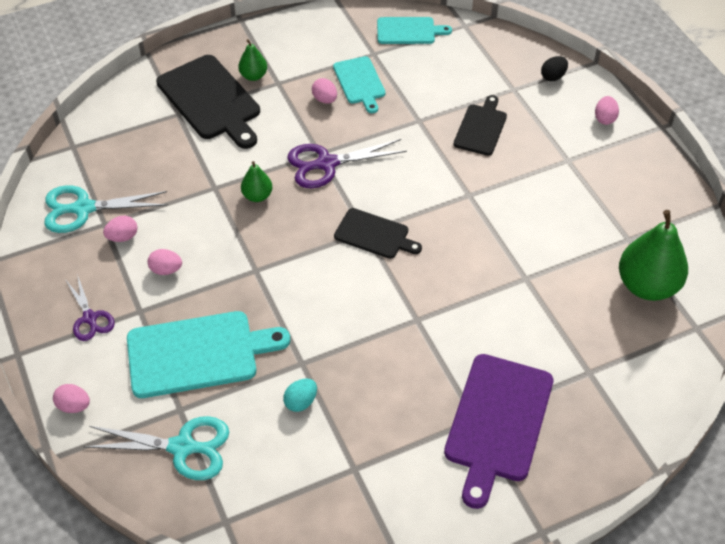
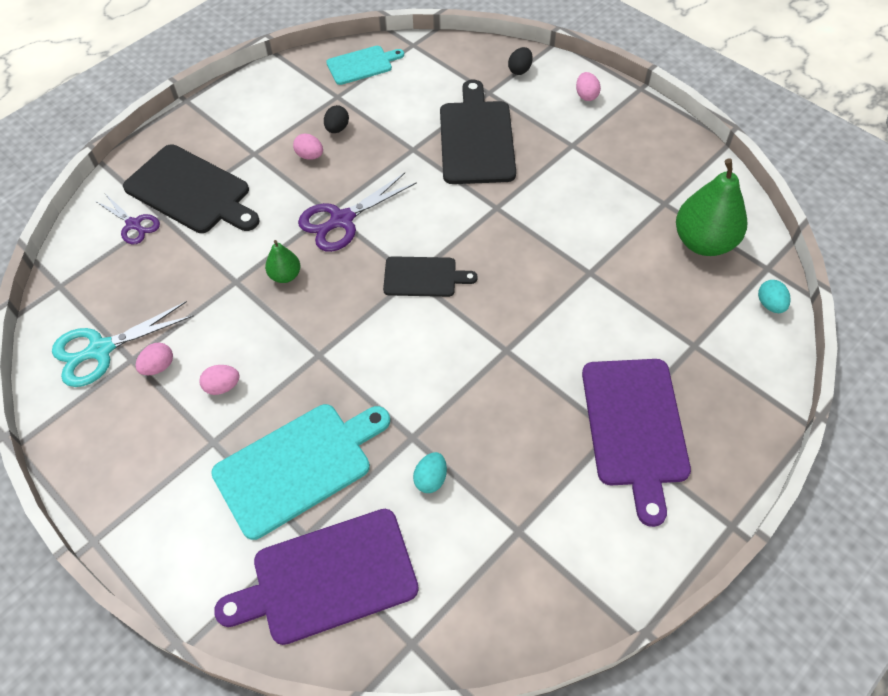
camera: 20 degrees left, 5 degrees up
pink egg [53,384,90,413] -> none
purple scissors [66,274,115,341] -> purple scissors moved to [95,195,160,244]
turquoise scissors [84,416,229,480] -> purple cutting board [214,509,419,645]
green pear [238,39,267,81] -> none
turquoise cutting board [333,56,385,113] -> black egg [324,105,349,133]
black cutting board [453,95,507,156] -> black cutting board [440,79,516,184], size x1.71
none -> turquoise egg [758,280,790,313]

